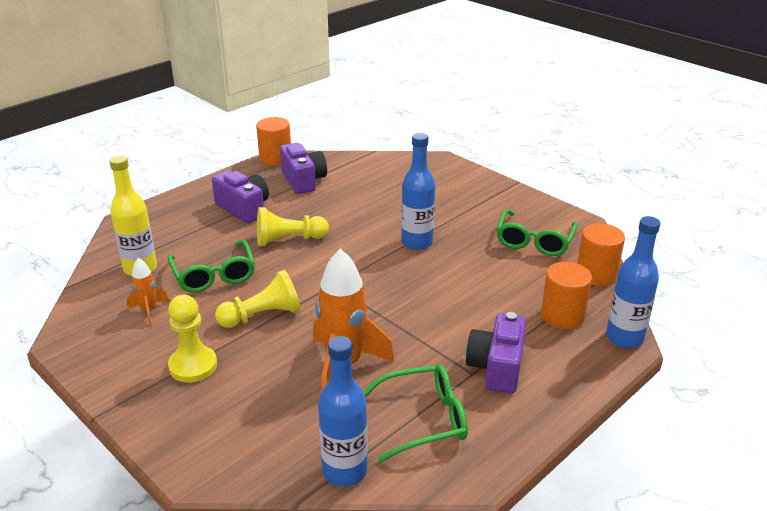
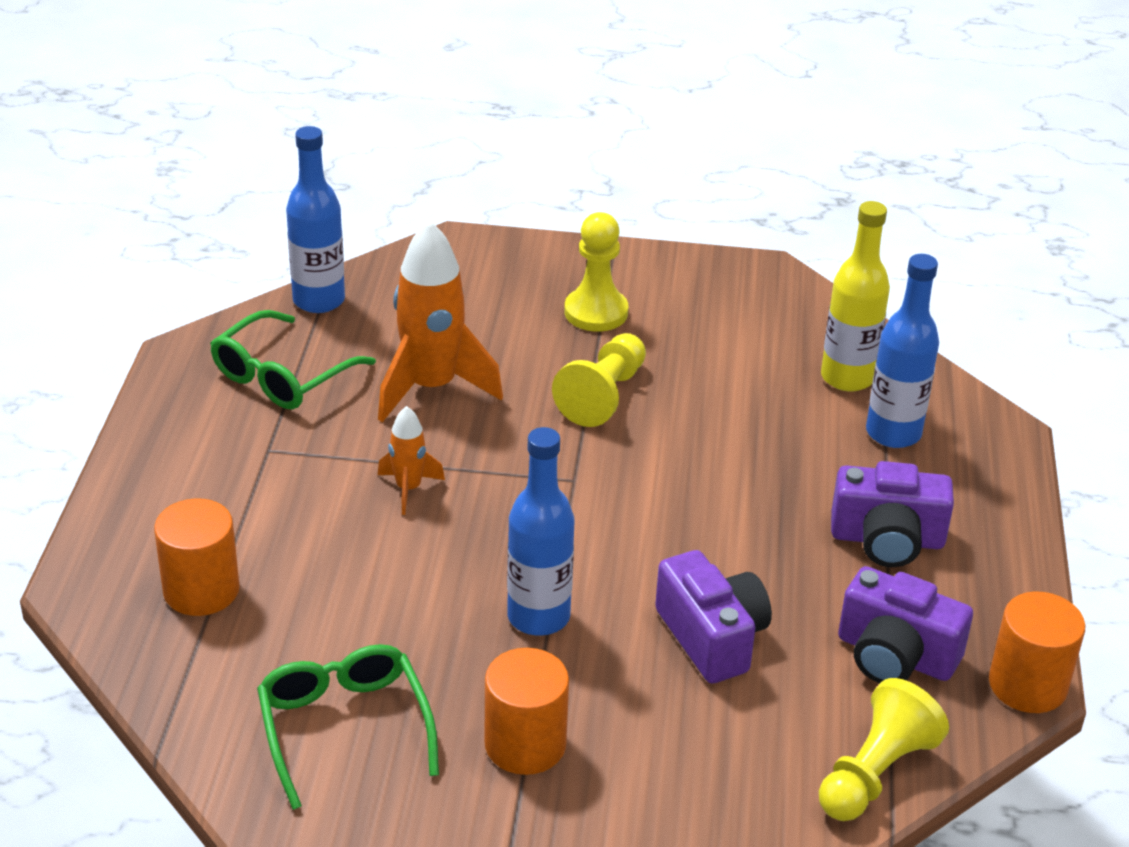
camera: 140 degrees right, 5 degrees up
orange rocket [127,258,169,325] -> orange rocket moved to [378,406,445,515]
green glasses [167,240,255,293] -> none
yellow pawn [257,207,329,246] -> yellow pawn moved to [819,678,949,821]
purple camera [466,312,526,394] -> purple camera moved to [655,550,772,683]
orange cylinder [577,223,625,286] -> orange cylinder moved to [485,648,569,775]
blue bottle [606,216,660,348] -> blue bottle moved to [866,254,939,448]

